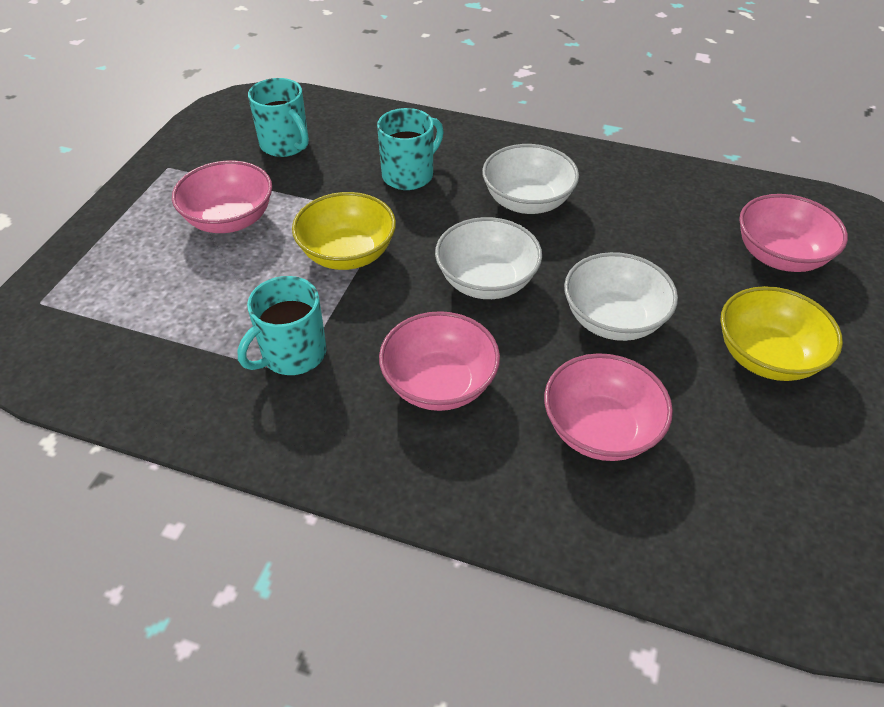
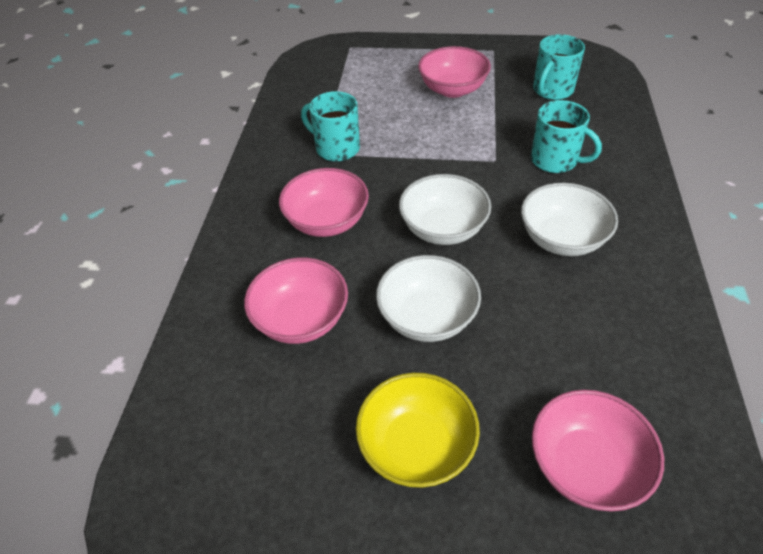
camera: 80 degrees right, 0 degrees up
yellow bowl [292,192,396,270] -> none

